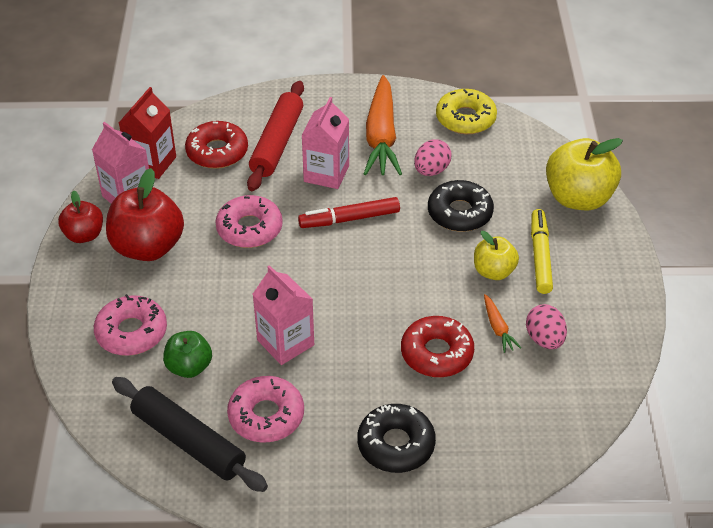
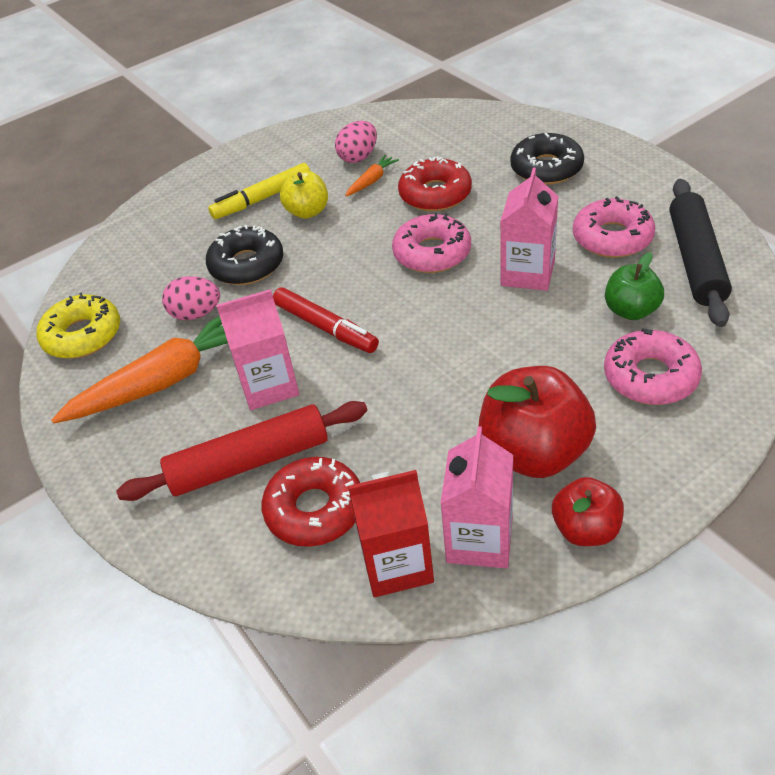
camera: 120 degrees left, 0 degrees up
pink donut [215,195,283,248] -> pink donut moved to [392,213,471,273]
yellow apple [546,138,623,211] -> none

